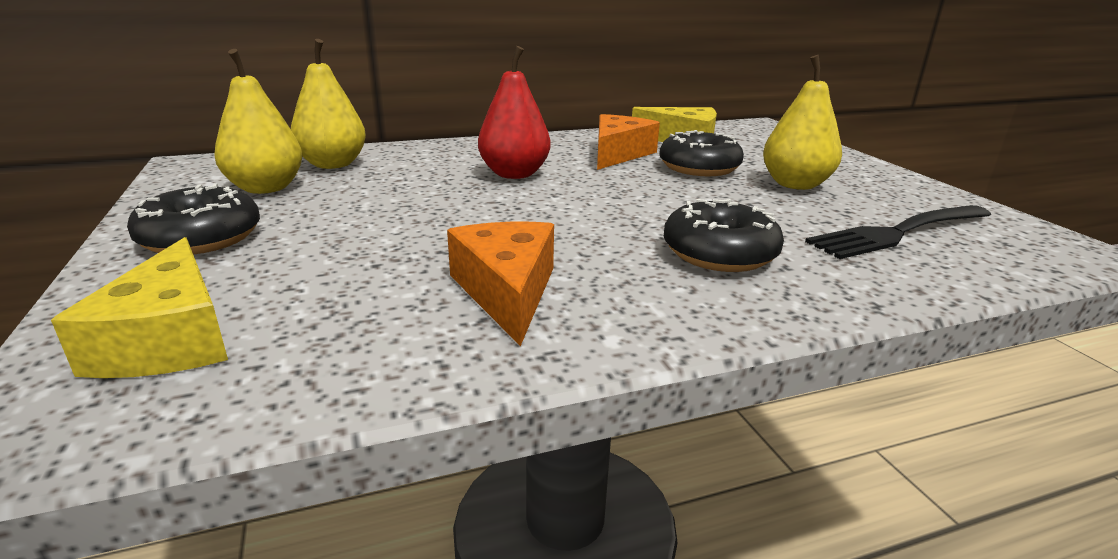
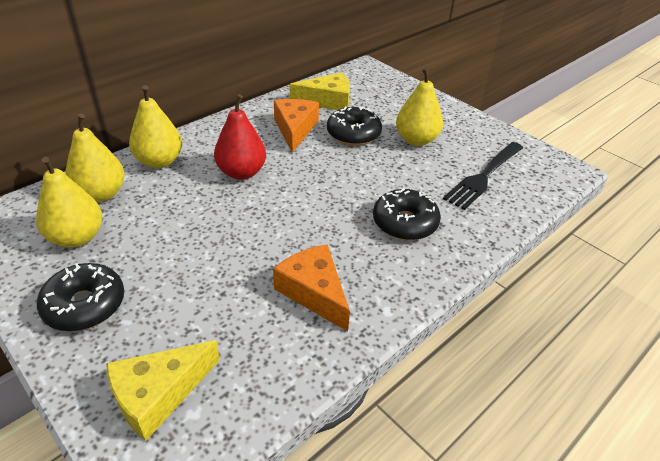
camera: 25 degrees left, 15 degrees up
yellow cheese [51,237,228,378] -> yellow cheese turned 90 degrees clockwise [106,340,220,441]
none -> yellow pear [129,85,182,168]

